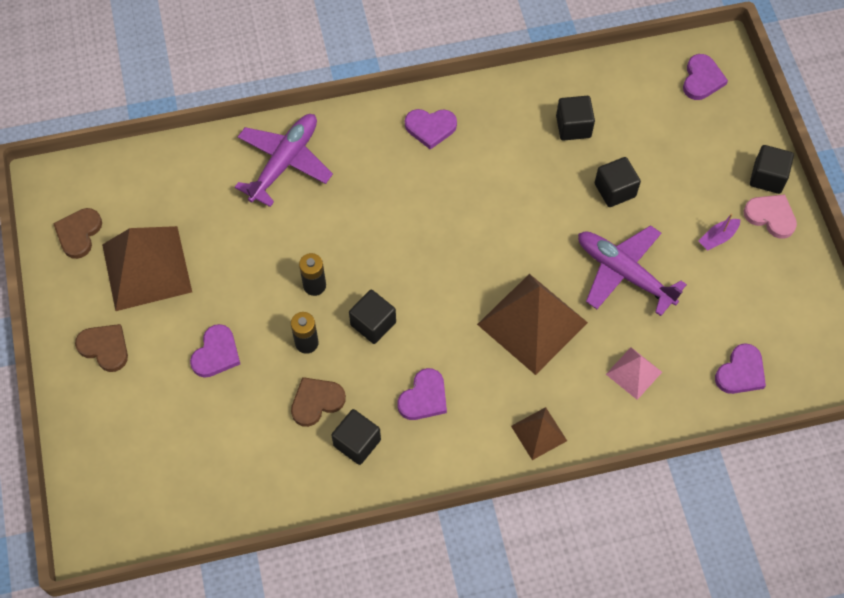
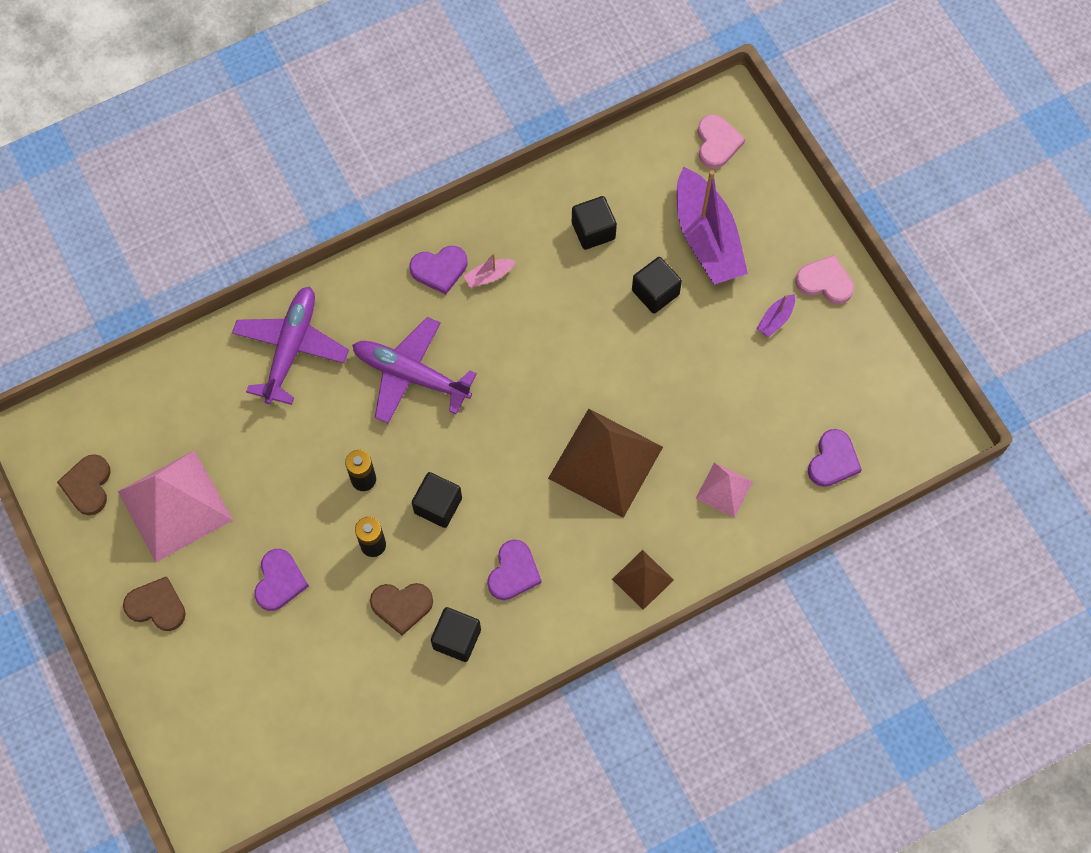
camera: 15 degrees left, 5 degrees up
brown pyramid [102,226,192,311] -> pink pyramid [118,450,233,562]
brown heart [291,377,346,427] -> brown heart turned 135 degrees counterclockwise [370,583,433,635]
purple plane [578,225,687,316] -> purple plane moved to [352,317,477,424]
purple heart [683,54,728,100] -> pink heart [697,114,745,169]
black cube [750,145,794,194] -> none
none -> pink boat [463,253,516,288]
none -> purple boat [677,167,748,285]

